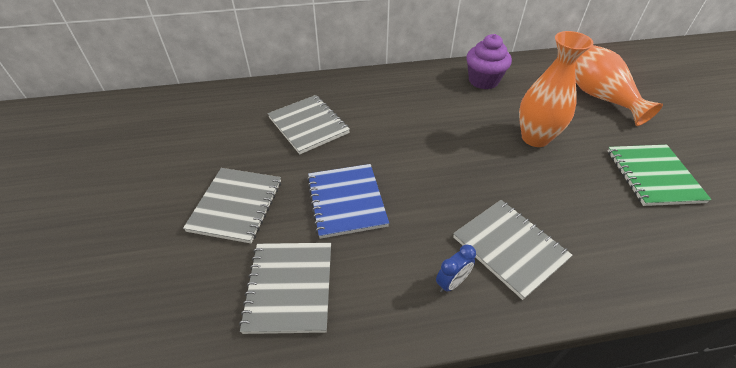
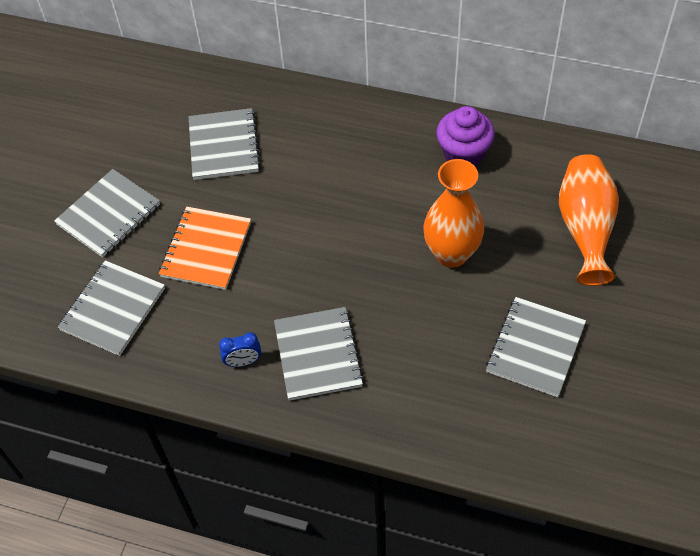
camera: 30 degrees right, 10 degrees up
blue notebook [307,164,389,239] -> orange notebook [159,207,251,290]
green notebook [608,145,712,206] -> grey notebook [486,297,586,397]

